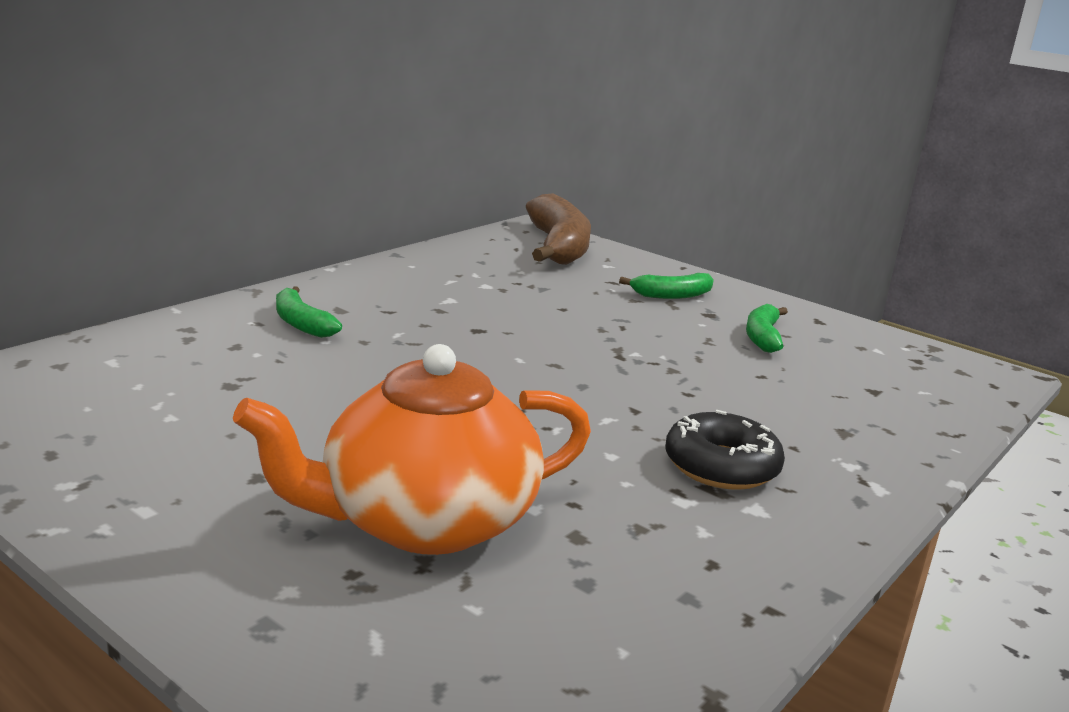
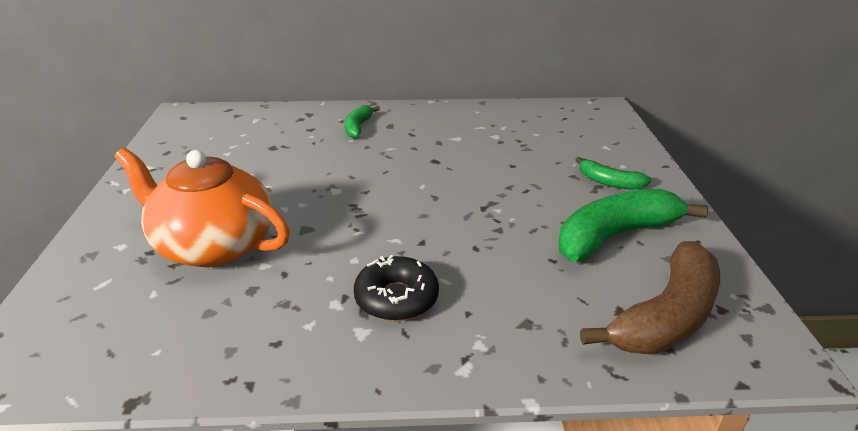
camera: 50 degrees right, 10 degrees up
brown banana [526,193,591,265] -> brown banana moved to [580,241,720,355]
green banana [746,304,788,353] -> green banana [559,189,708,261], size x1.93

